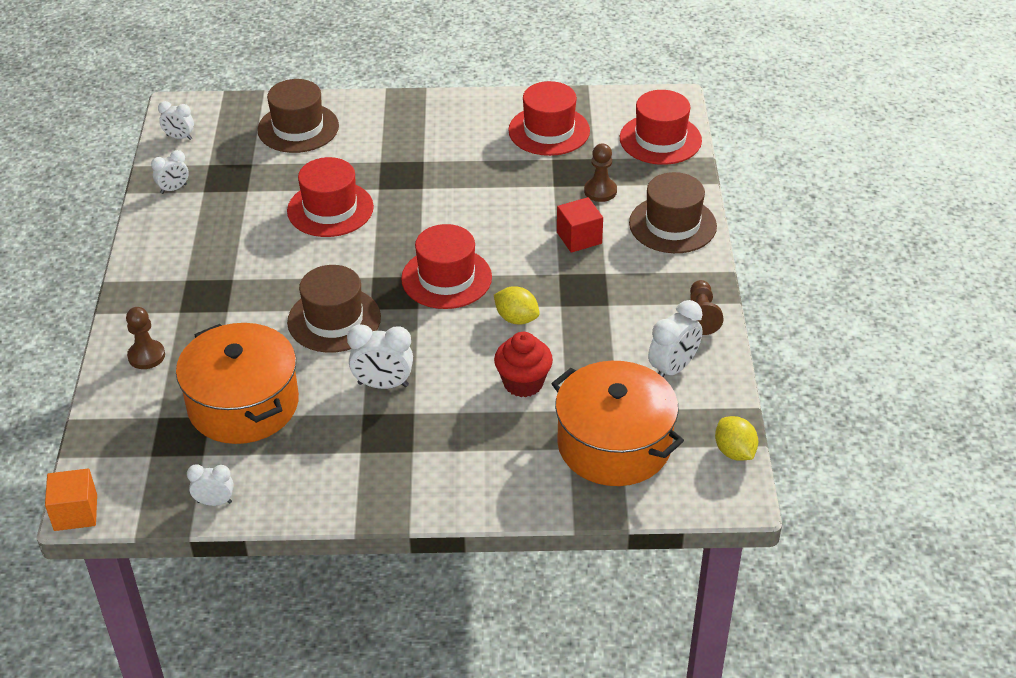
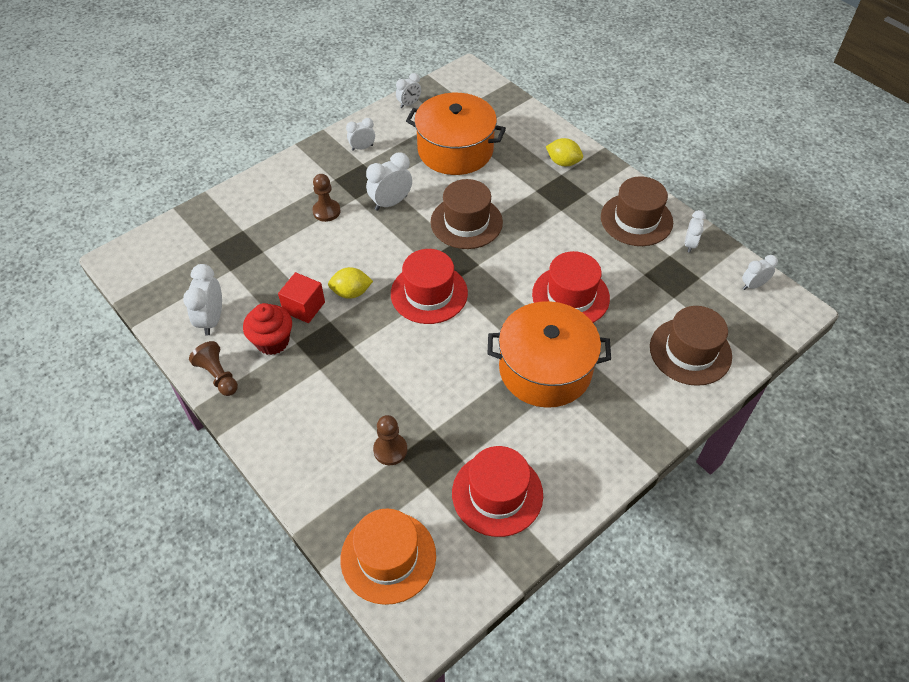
camera: 140 degrees right, 10 degrees up
orange cube [45,469,97,531] -> none
brown pawn [126,307,165,369] -> brown pawn moved to [312,174,340,222]
red cupcake [494,332,553,397] -> red cupcake moved to [243,303,292,355]
orange pot [551,361,684,486] -> orange pot moved to [488,301,611,408]
red cube [557,197,603,253] -> red cube moved to [278,272,325,323]
red hat [620,90,702,165] -> orange hat [340,509,436,605]
brown hat [629,172,717,253] -> brown hat moved to [601,176,673,246]
yellow lemon [715,416,758,461] -> yellow lemon moved to [546,138,583,166]
none -> white clock [346,118,375,151]

